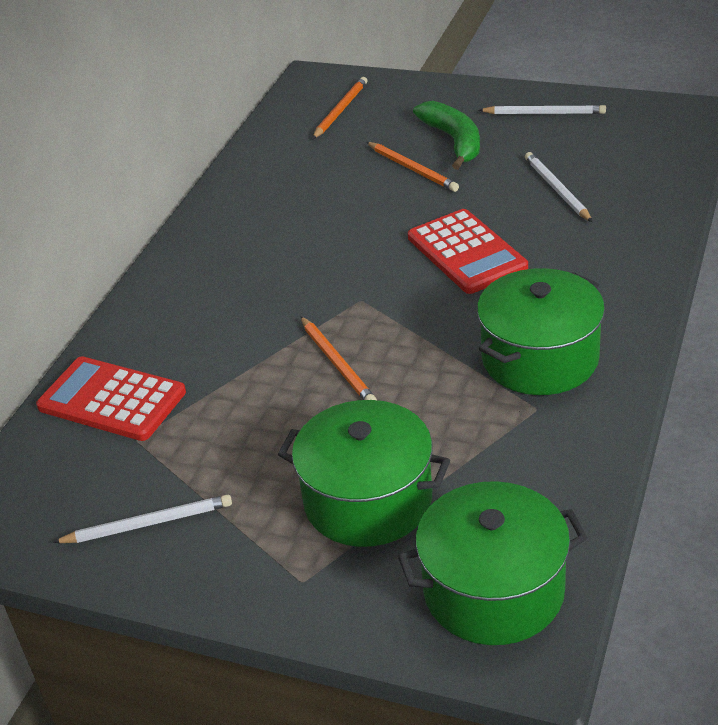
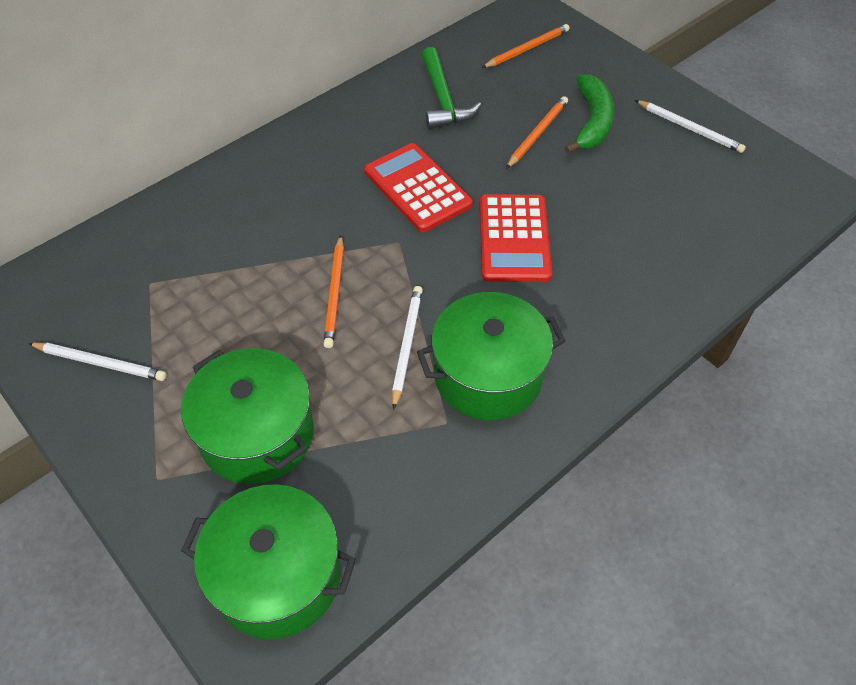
camera: 25 degrees right, 15 degrees up
red calculator [36,356,186,441] -> red calculator moved to [364,143,473,232]
orange pencil [367,142,459,192] -> orange pencil turned 135 degrees counterclockwise [506,96,568,169]
white pencil [525,152,592,222] -> white pencil moved to [392,286,423,410]
none -> green hammer [421,47,481,129]

